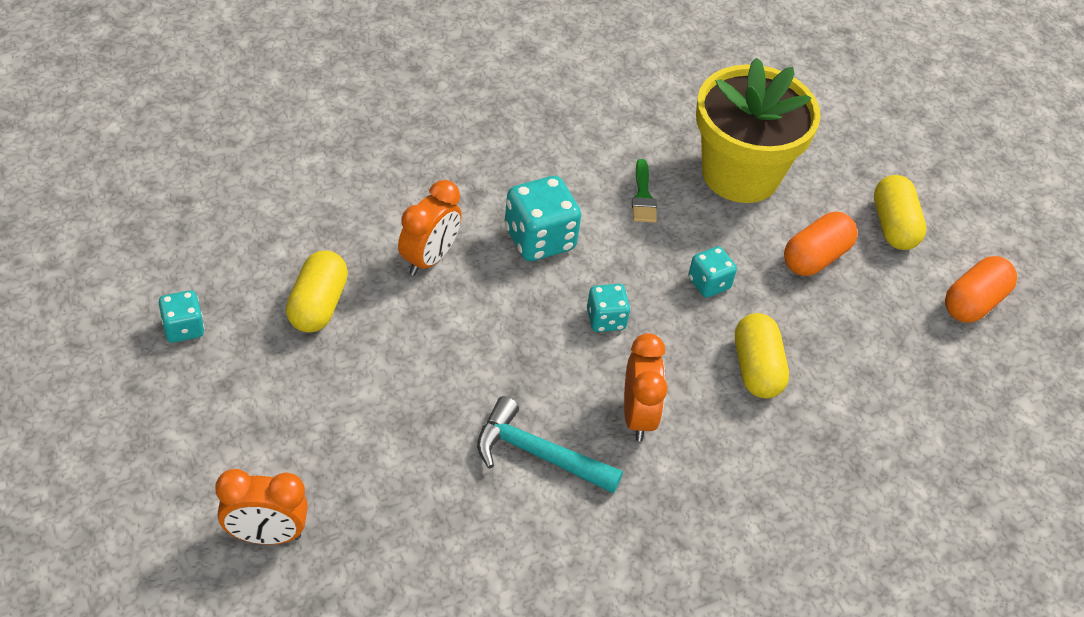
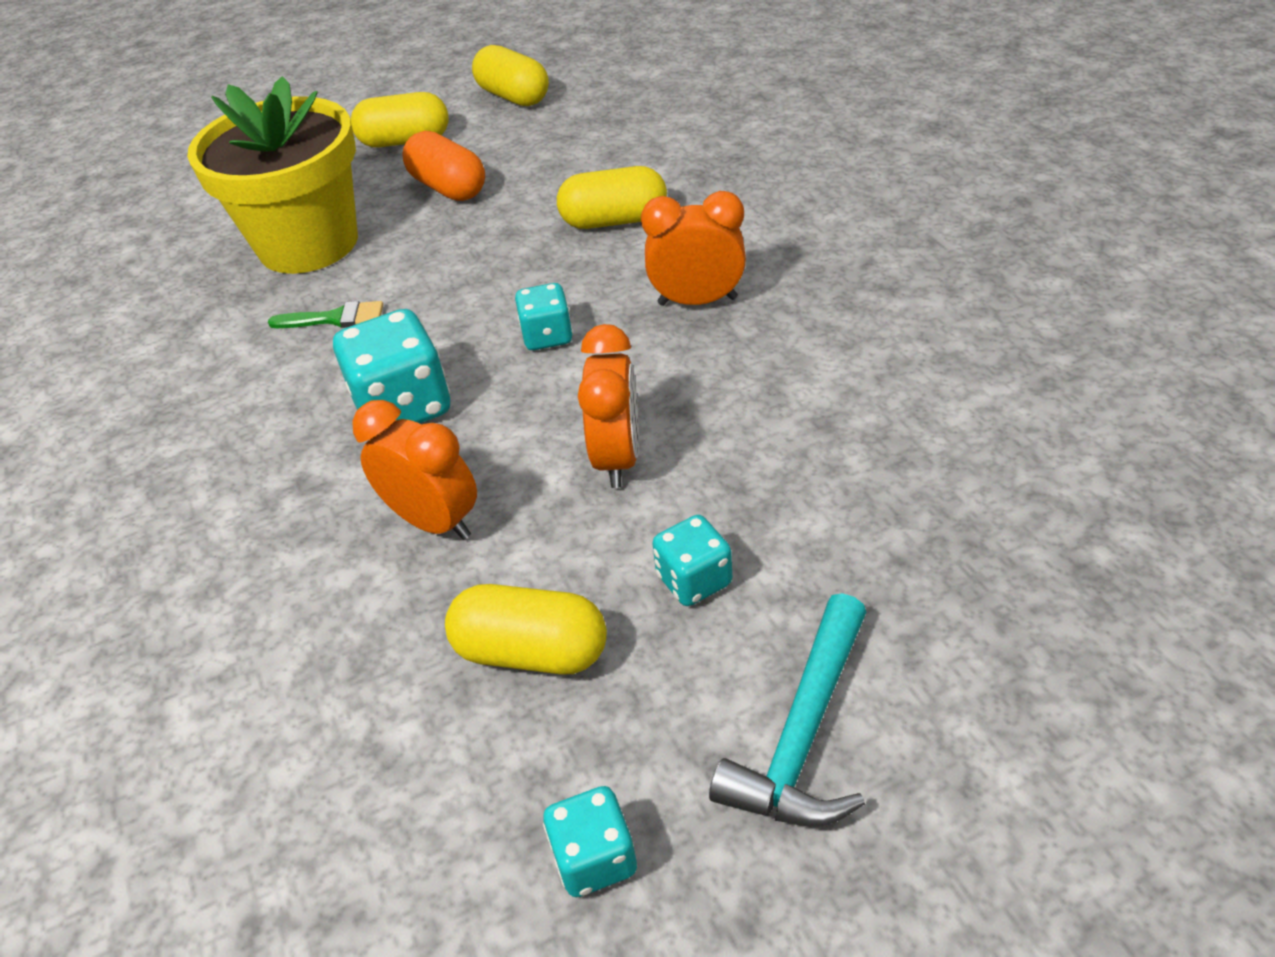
camera: 80 degrees left, 5 degrees down
orange clock [215,469,308,545] -> orange clock moved to [578,324,639,488]
turquoise hammer [477,396,623,494] -> turquoise hammer moved to [709,593,866,827]
turquoise dice [688,246,737,298] -> turquoise dice moved to [652,515,732,606]
orange capsule [945,256,1017,323] -> yellow capsule [472,45,549,106]

